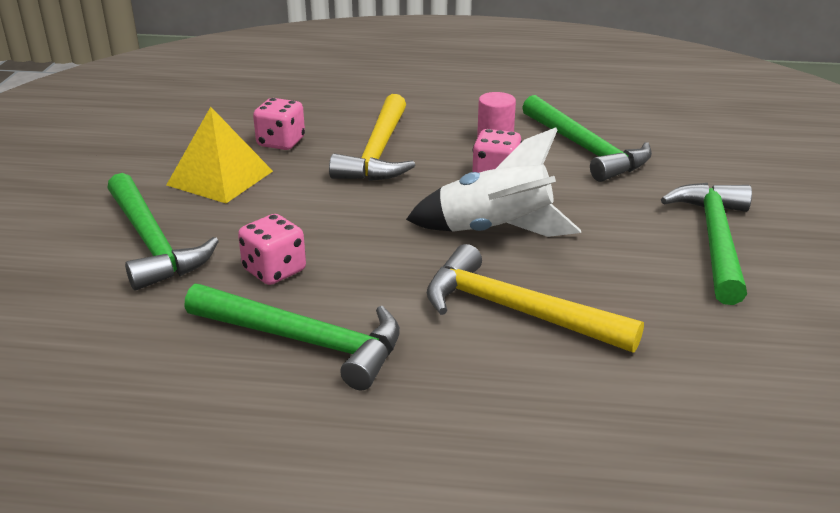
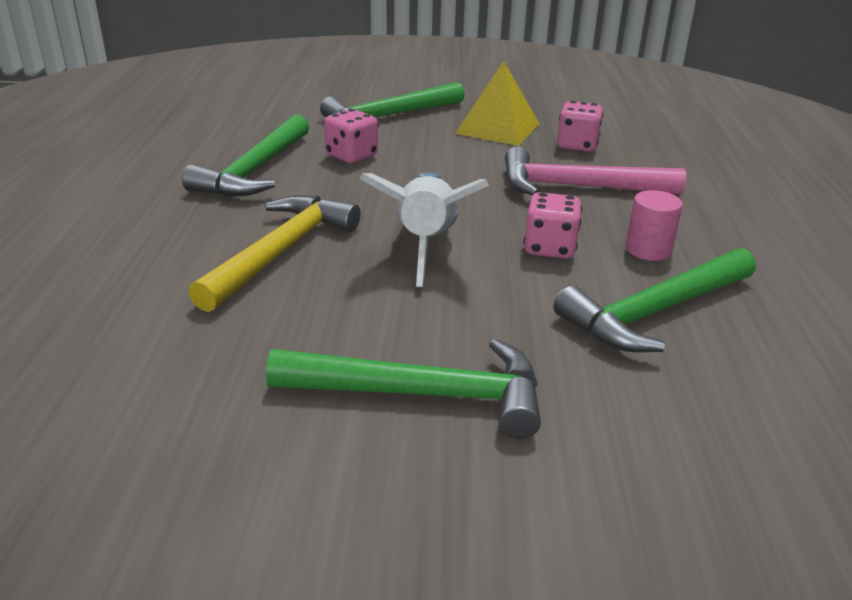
camera: 85 degrees right, 0 degrees up
yellow hammer [329,94,415,181] -> pink hammer [505,147,686,195]

